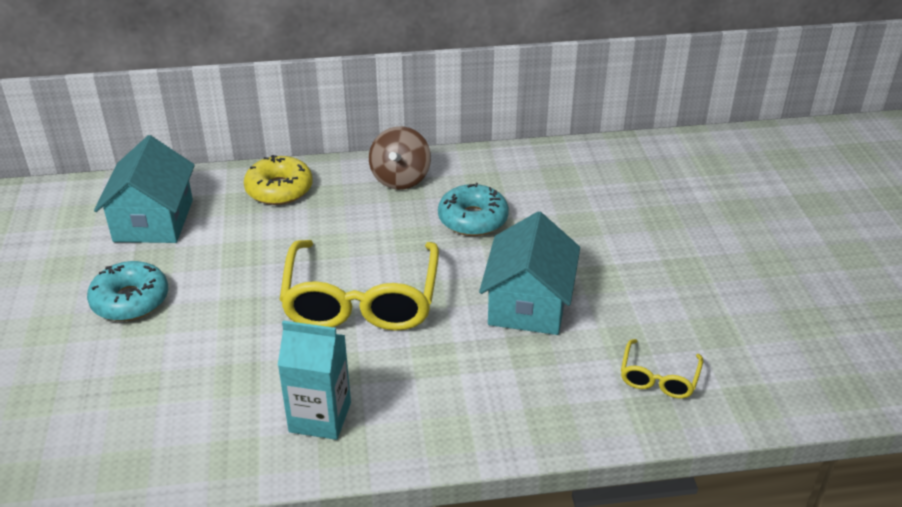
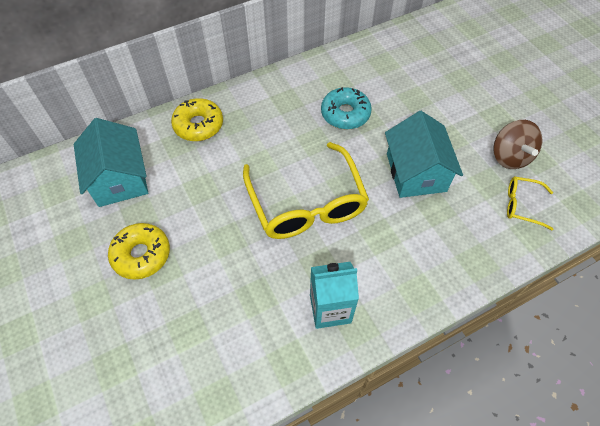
camera: 20 degrees left, 20 degrees up
turquoise donut [87,261,168,321] -> yellow donut [108,223,170,280]
brown spinning top [369,126,431,190] -> brown spinning top moved to [493,120,542,169]
yellow glasses [621,339,703,399] -> yellow glasses turned 105 degrees clockwise [507,176,553,230]

